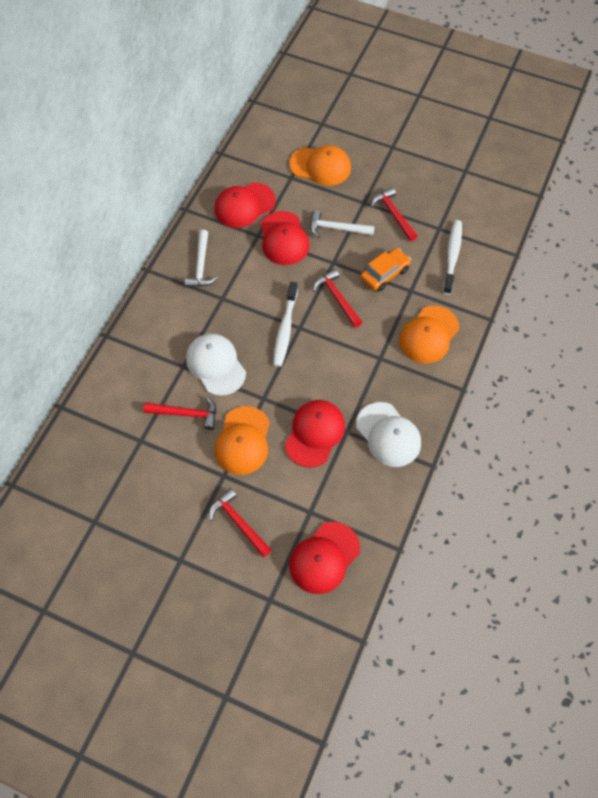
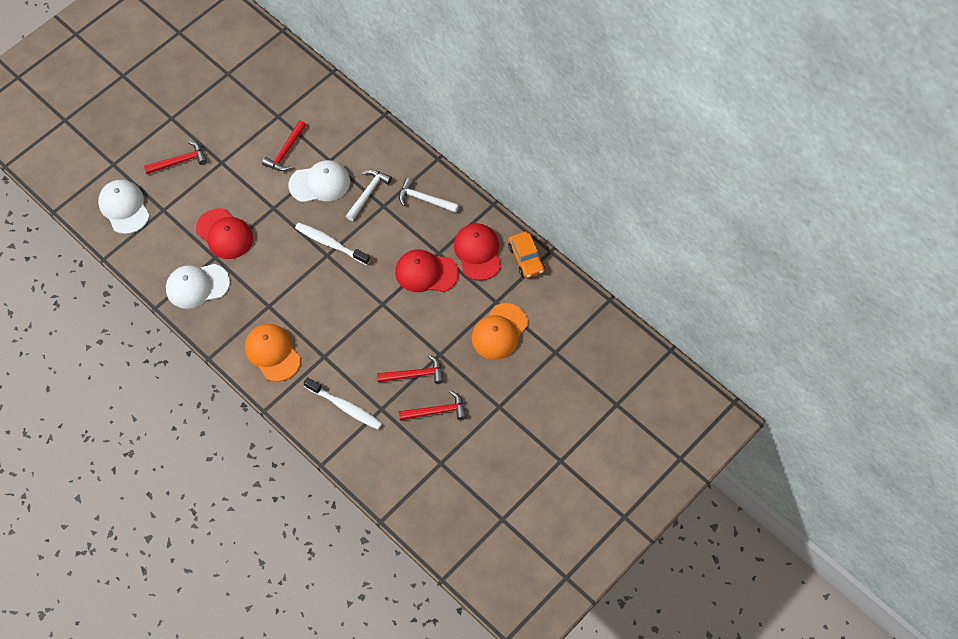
camera: 110 degrees right, 0 degrees up
orange cap [215,406,270,475] -> none
red cap [289,522,360,594] -> white cap [98,180,150,234]
white hammer [310,210,375,238] -> white hammer moved to [346,170,392,221]
red hammer [312,269,362,328] -> red hammer moved to [399,390,467,421]
orange car [360,248,411,291] -> orange car moved to [508,231,545,278]

